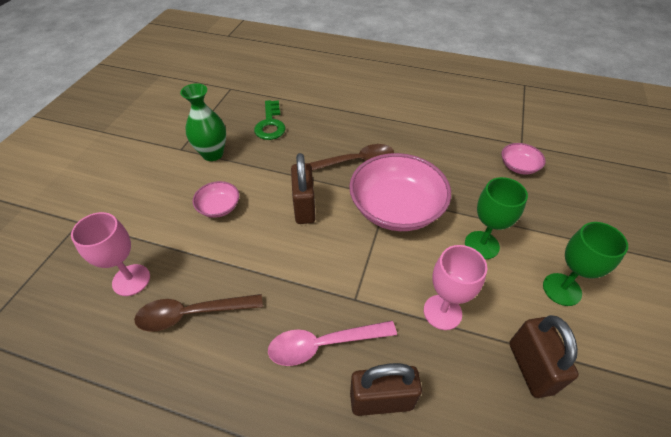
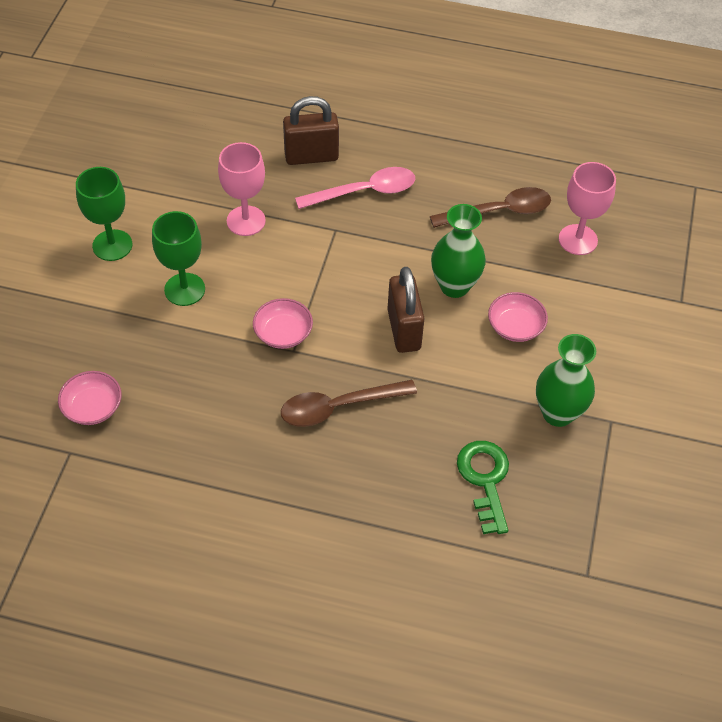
camera: 175 degrees right, 5 degrees up
pink bowl [349,153,451,231] -> pink bowl [253,298,313,349], size x0.47
brown padlock [509,315,579,398] -> none
none -> green vase [431,204,486,298]

